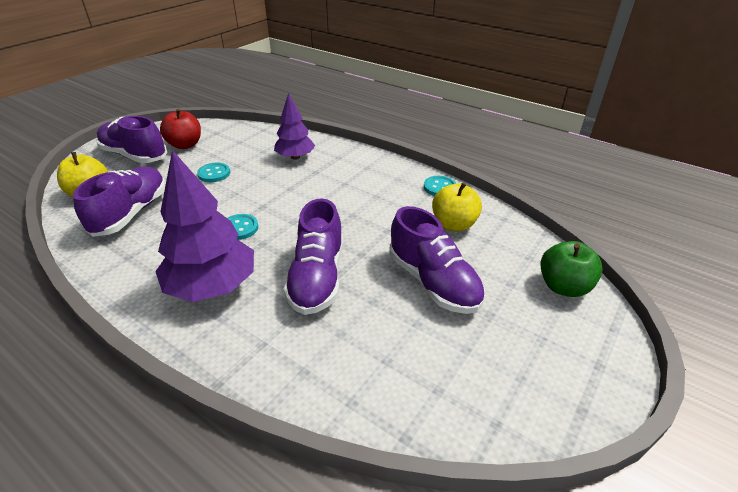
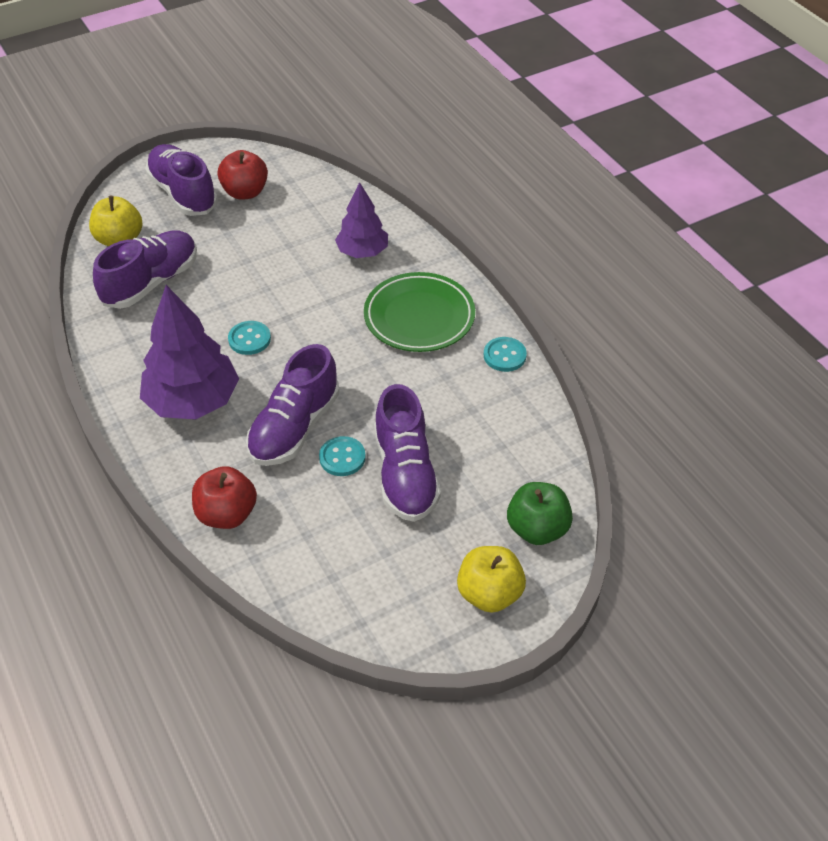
camera: 25 degrees right, 10 degrees up
turquoise button [197,162,230,182] -> turquoise button moved to [319,436,366,476]
yellow apple [432,182,482,231] -> yellow apple moved to [457,546,526,613]
none -> red apple [192,466,257,529]
none -> green plate [364,272,475,352]

